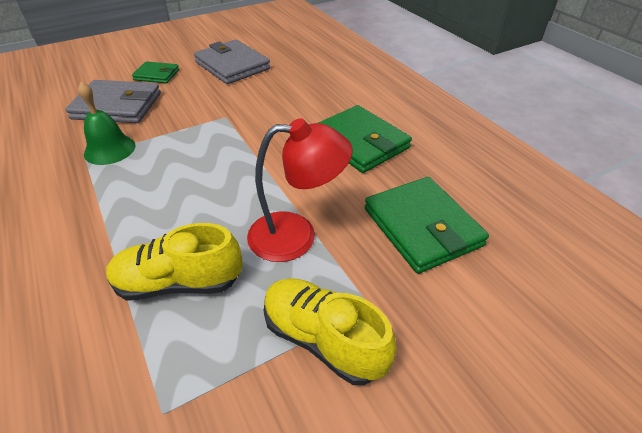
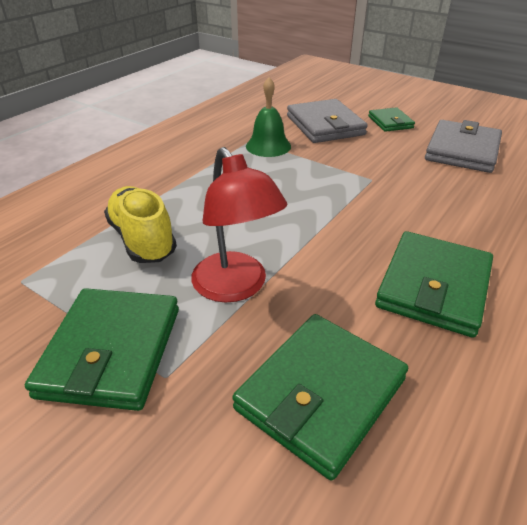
camera: 65 degrees right, 5 degrees down
yellow shoe [264,278,397,385] -> green wallet [25,288,179,411]

